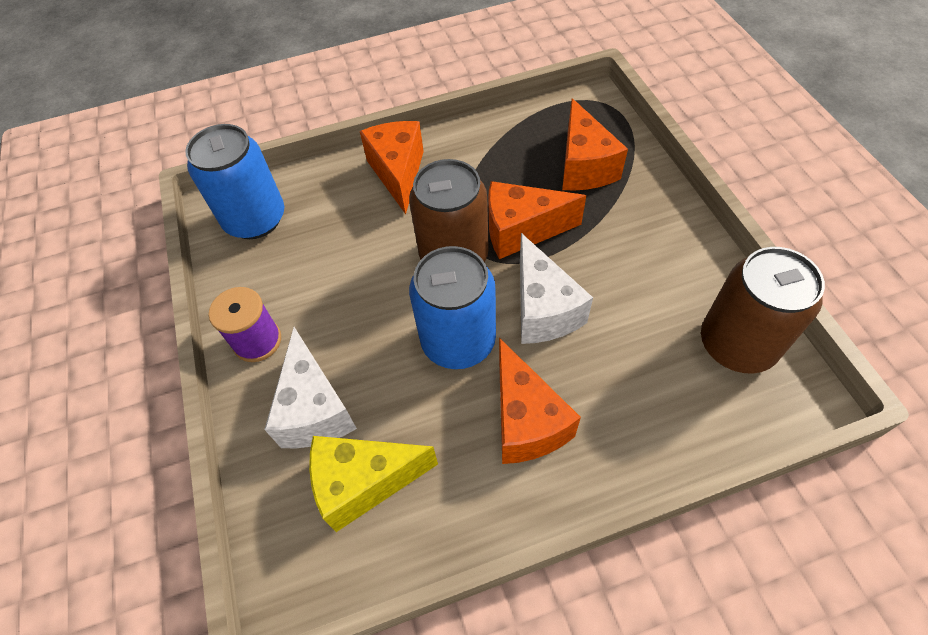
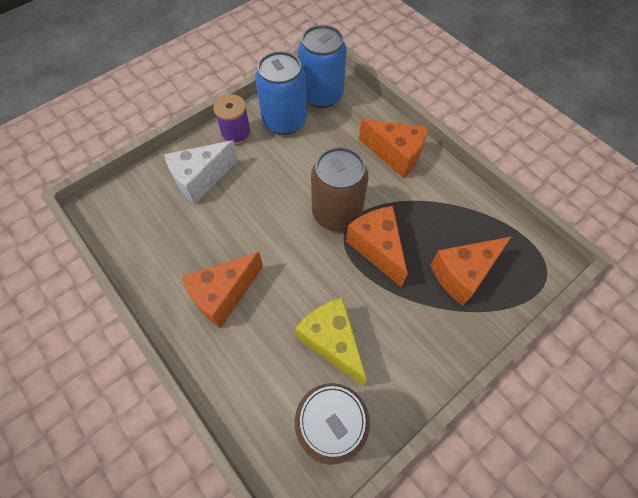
camera: 65 degrees right, 5 degrees up
yellow cheese [309,436,438,532] -> yellow cheese moved to [295,297,367,386]
orange cheese [360,121,424,214] -> orange cheese turned 60 degrees clockwise [359,119,428,178]
blue can [409,246,496,369] -> blue can moved to [255,51,307,135]
white cheese [520,233,593,344] -> none

